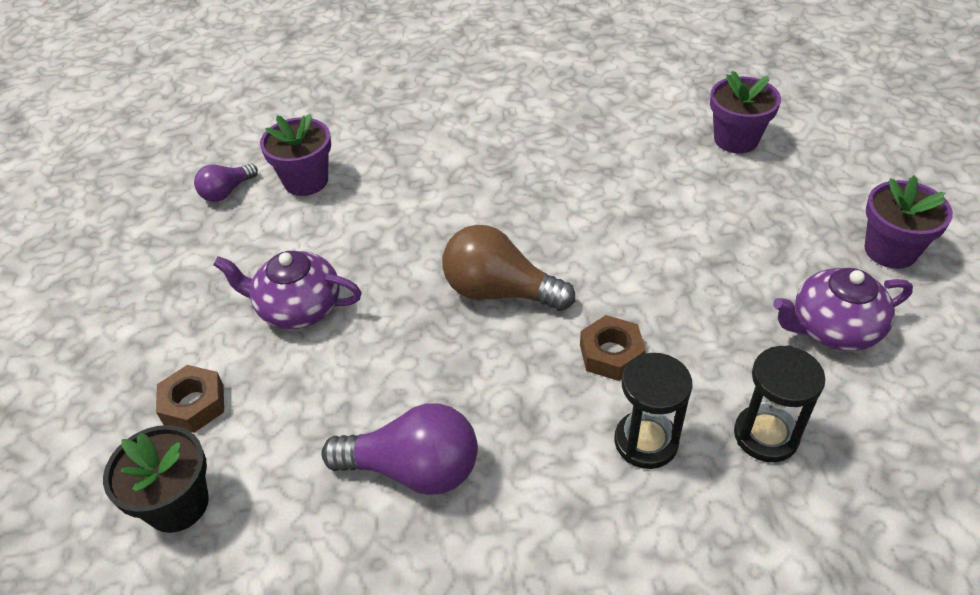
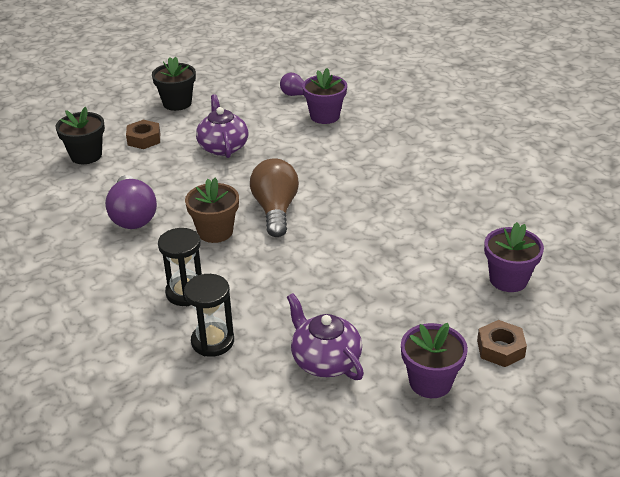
camera: 65 degrees right, 10 degrees down
brown nut [580,315,646,381] -> brown nut moved to [477,320,527,367]
none -> black flower pot [152,57,196,111]
none -> brown flower pot [185,178,239,243]

